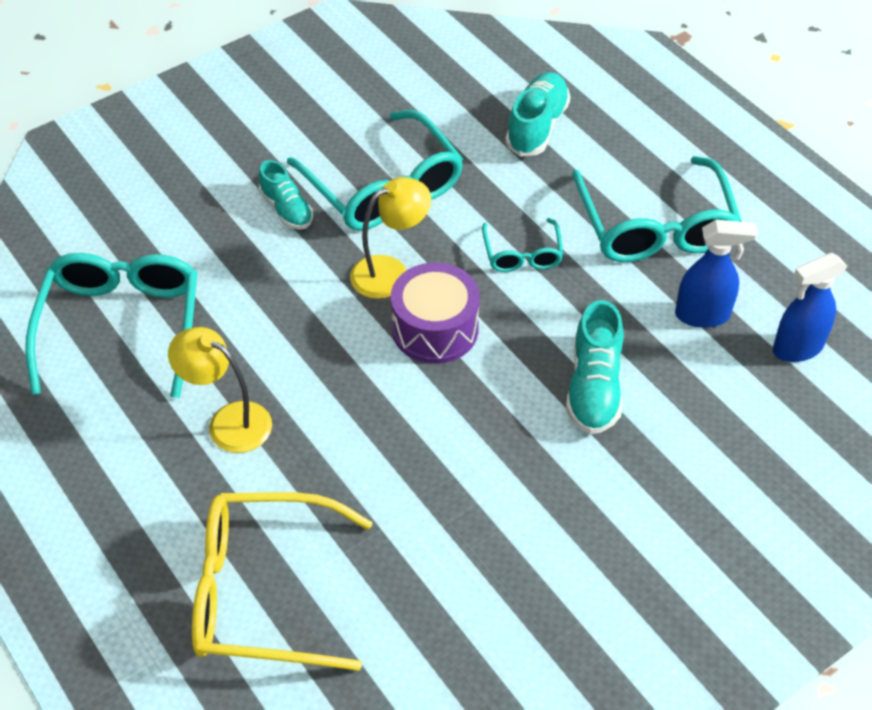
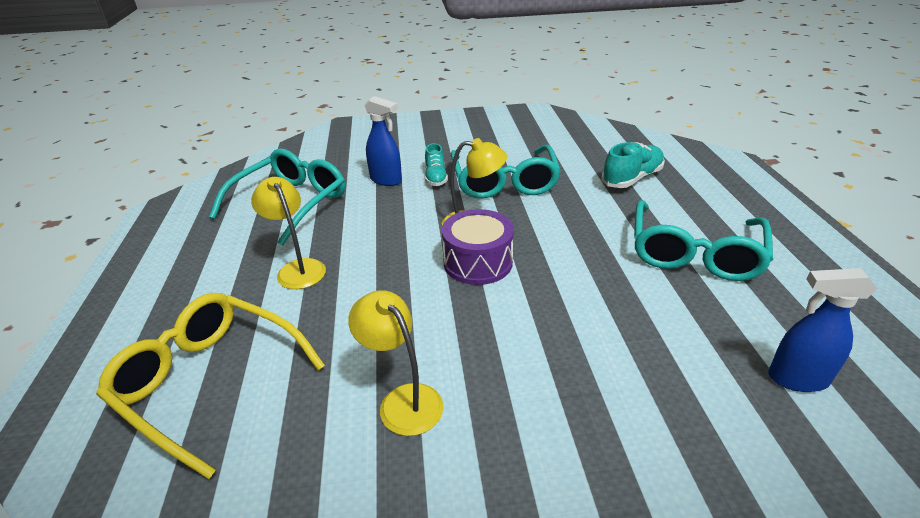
camera: 30 degrees right, 15 degrees down
turquoise glasses [482,218,563,272] -> none
turquoise shoe [566,300,624,434] -> none
blue spray bottle [675,220,758,328] -> blue spray bottle moved to [364,96,402,186]
none -> yellow lamp [348,290,443,436]

